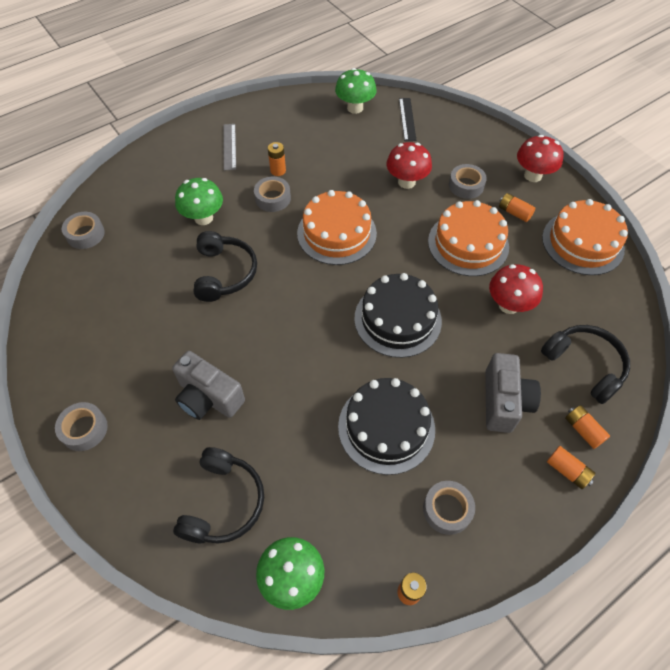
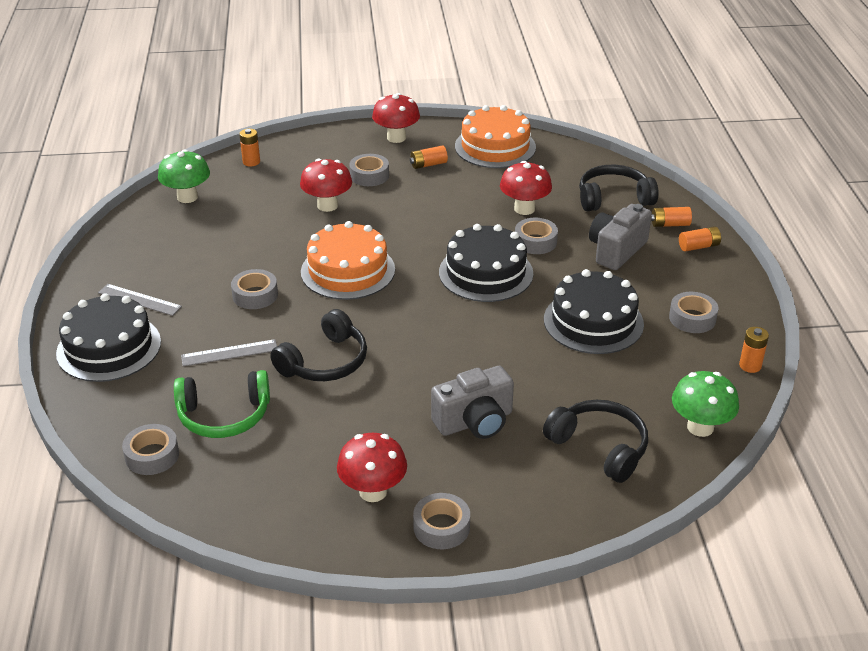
camera: 60 degrees left, 20 degrees down
green mushroom [175,178,223,225] -> grey ruler [181,339,277,366]
black headphones [193,231,257,302] -> black headphones turned 105 degrees clockwise [270,309,367,381]
orange battery [268,142,286,176] -> orange battery moved to [239,129,260,166]
black ruler [399,98,417,141] -> none
orange cake [428,200,509,276] -> none
grey camera [485,353,541,433] -> grey camera turned 90 degrees counterclockwise [589,204,652,270]
none -> black cake [56,293,161,382]
none -> green headphones [174,370,270,438]
none -> red mushroom [337,433,407,502]
none -> grey tape [515,218,558,254]

